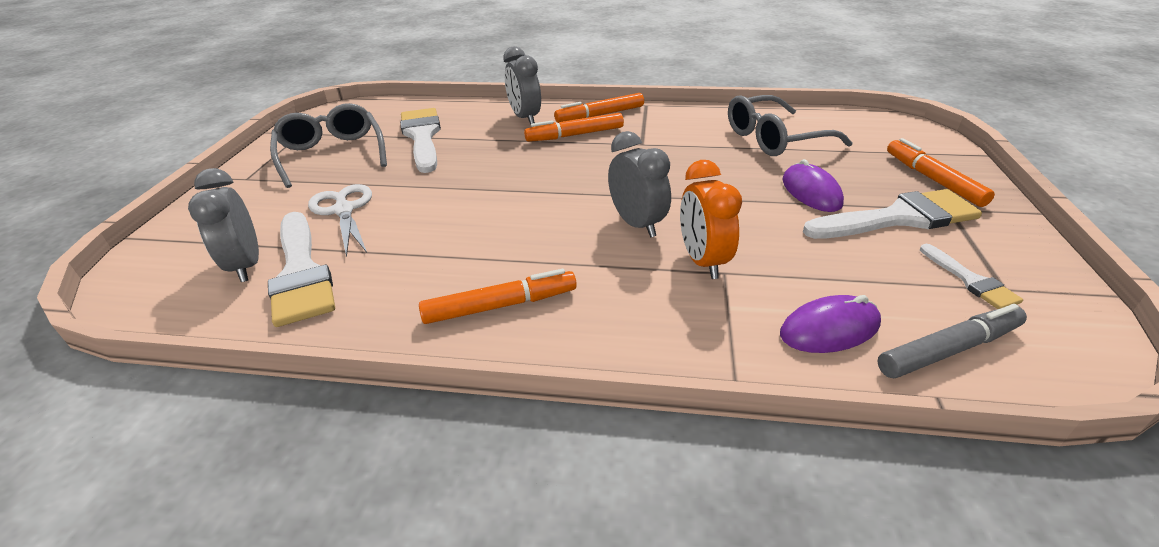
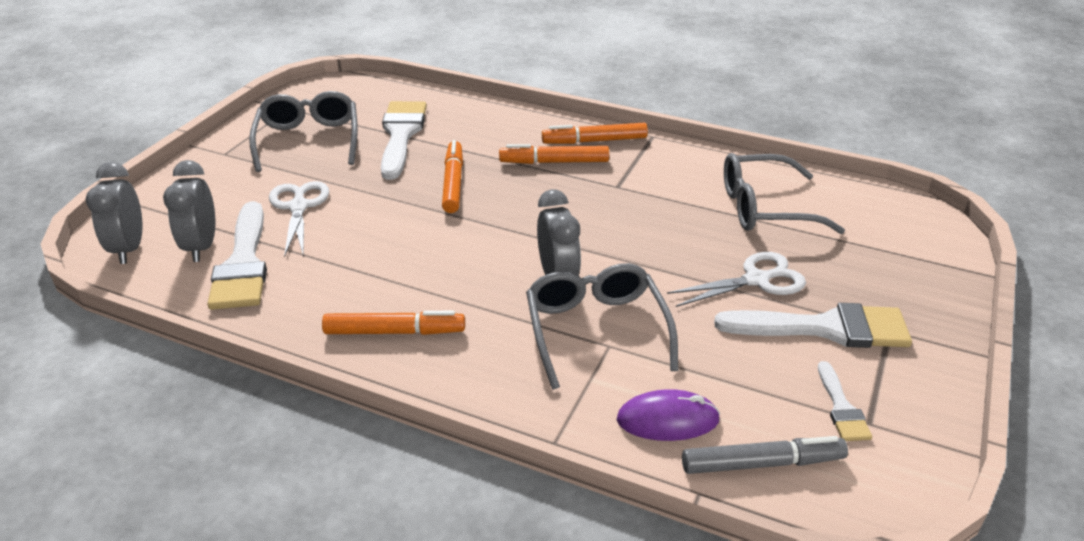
camera: 15 degrees right, 0 degrees up
grey clock [503,46,541,125] -> grey clock moved to [86,162,143,264]
orange clock [680,160,742,279] -> grey glasses [526,263,678,390]
purple mouse [782,159,844,212] -> white scissors [667,252,806,307]
orange marker [887,138,995,207] -> orange marker moved to [442,140,463,213]

